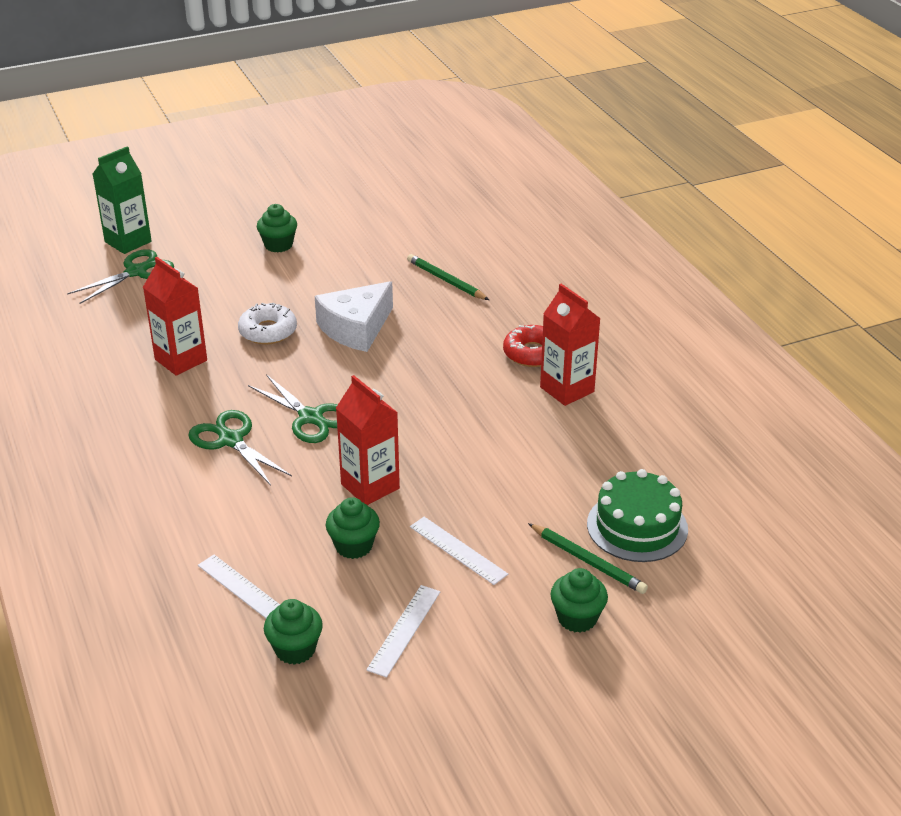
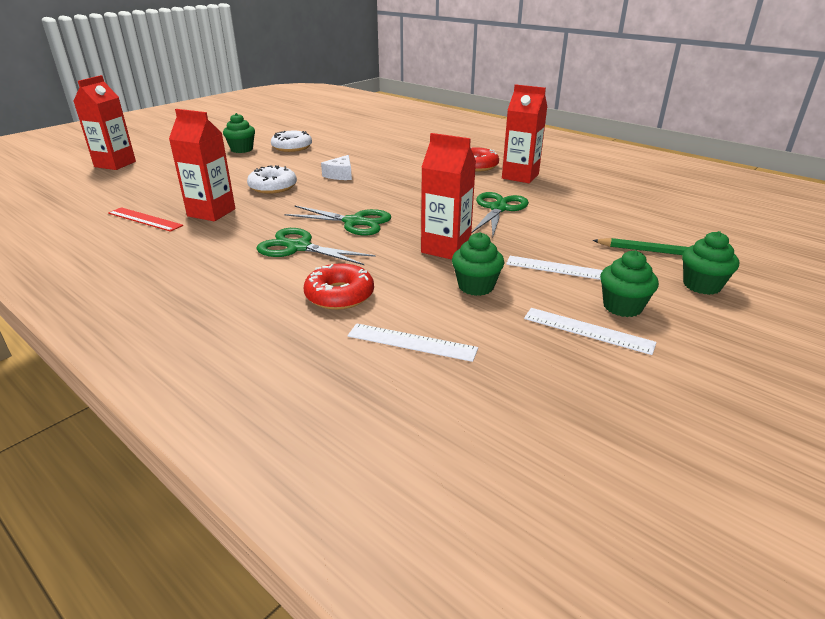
camera: 25 degrees left, 5 degrees down
green scissors [67,249,174,304] -> green scissors moved to [471,192,529,237]
green carton [93,146,152,254] -> red carton [73,75,136,170]
green cupcake [264,599,323,665] -> green cupcake moved to [600,250,659,317]
white cheese [315,281,393,352] -> white cheese [321,155,352,180], size x0.55
white ruler [366,585,440,678] -> white ruler turned 60 degrees counterclockwise [524,308,657,355]
green pencil [407,254,489,300] -> none
green cake [587,469,688,562] -> none
none -> red ruler [108,207,183,232]
none -> white donut [271,131,312,152]
none -> red donut [304,263,374,310]

